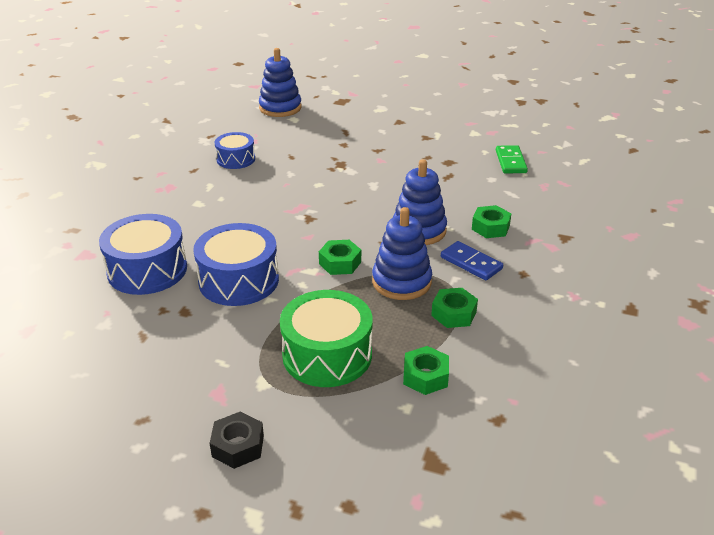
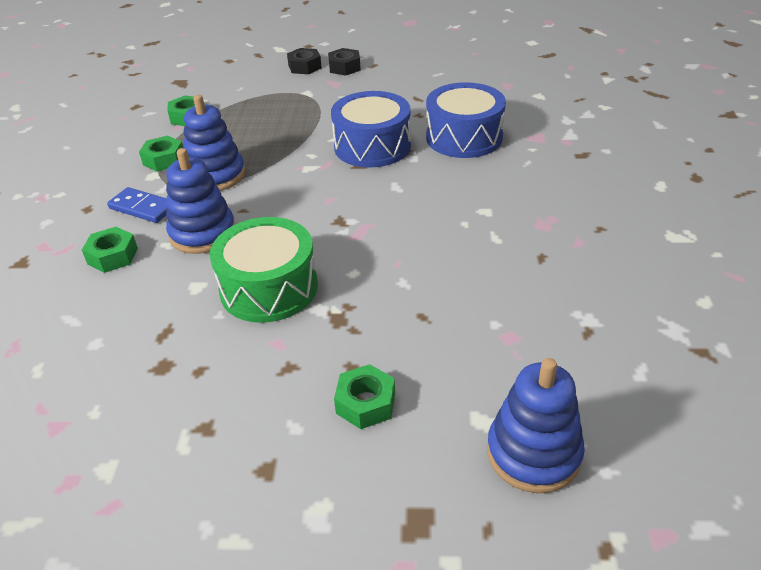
camera: 165 degrees right, 5 degrees up
blue drum [215,132,255,169] -> none
green drum [280,290,373,387] -> green drum moved to [210,217,318,323]
green nut [319,240,361,275] -> green nut moved to [334,364,395,429]
green domino [496,145,528,173] -> none
none -> black nut [328,48,361,76]

